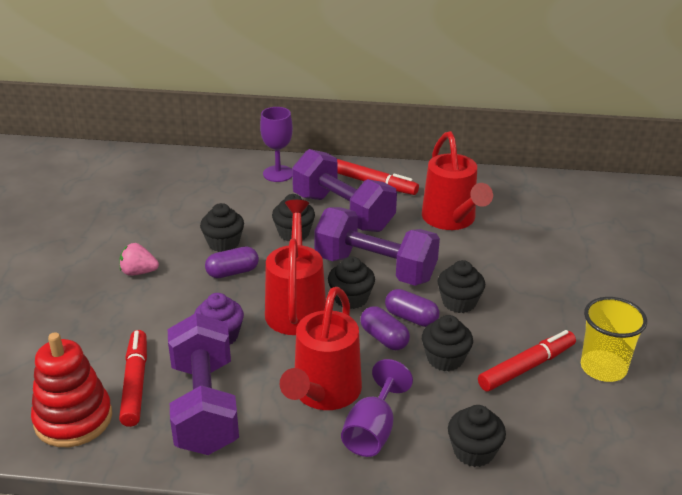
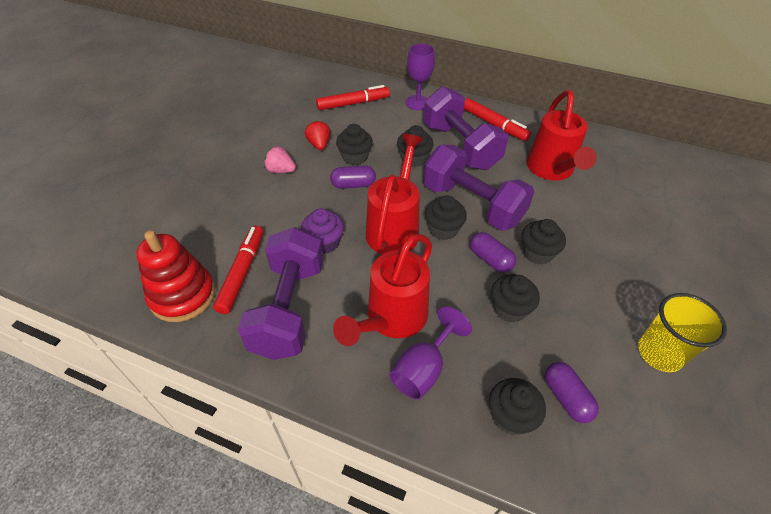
camera: 15 degrees right, 15 degrees up
purple capsule [360,306,410,350] -> purple capsule moved to [545,362,599,423]
red marker [478,330,576,391] -> red marker moved to [316,85,390,110]
none -> red strawberry [305,120,330,150]

